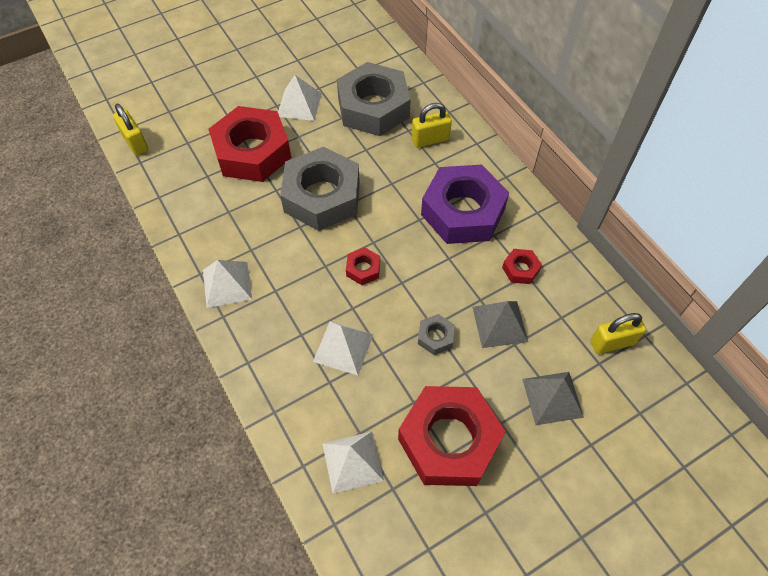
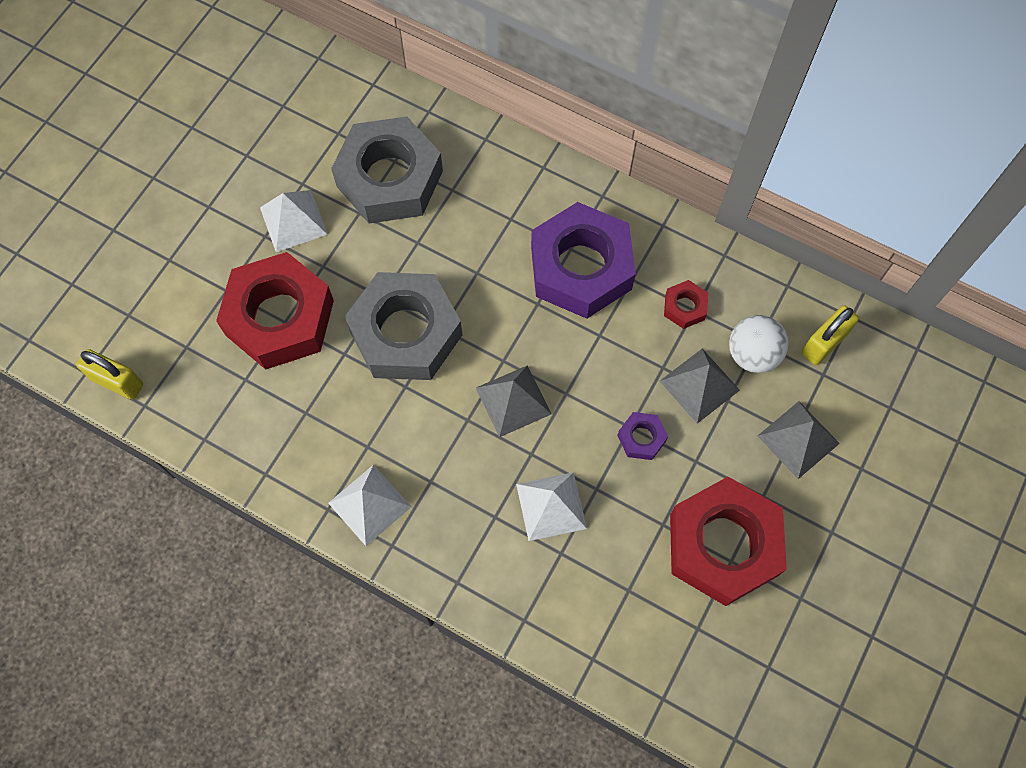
camera: 30 degrees left, 10 degrees up
white pyramid [322,432,384,494] -> none
red nut [346,247,380,285] -> grey pyramid [476,365,551,437]
yellow padlock [412,103,452,148] -> none
grey nut [418,314,455,355] -> purple nut [617,412,668,460]
none -> white ball [729,315,789,373]

